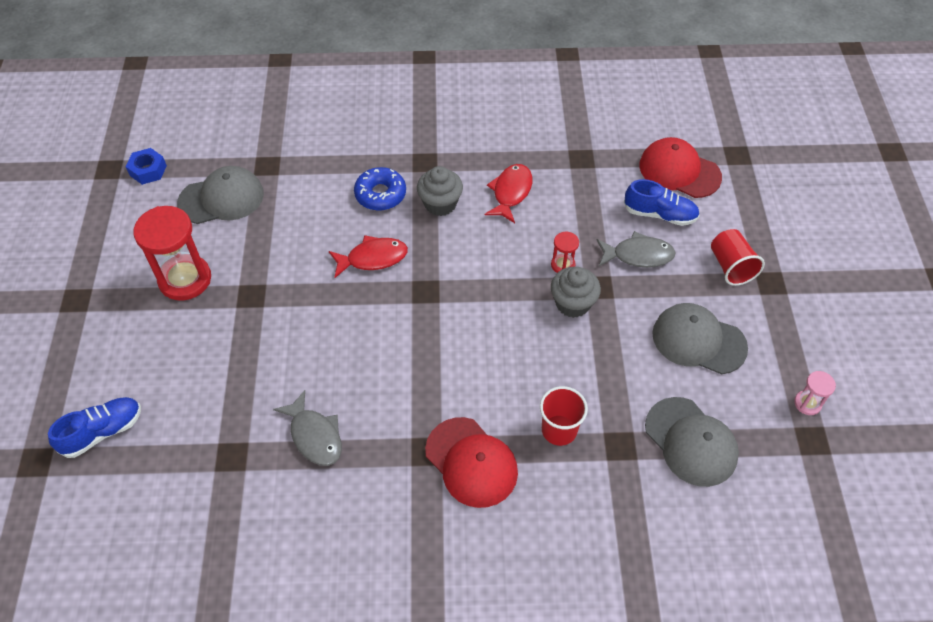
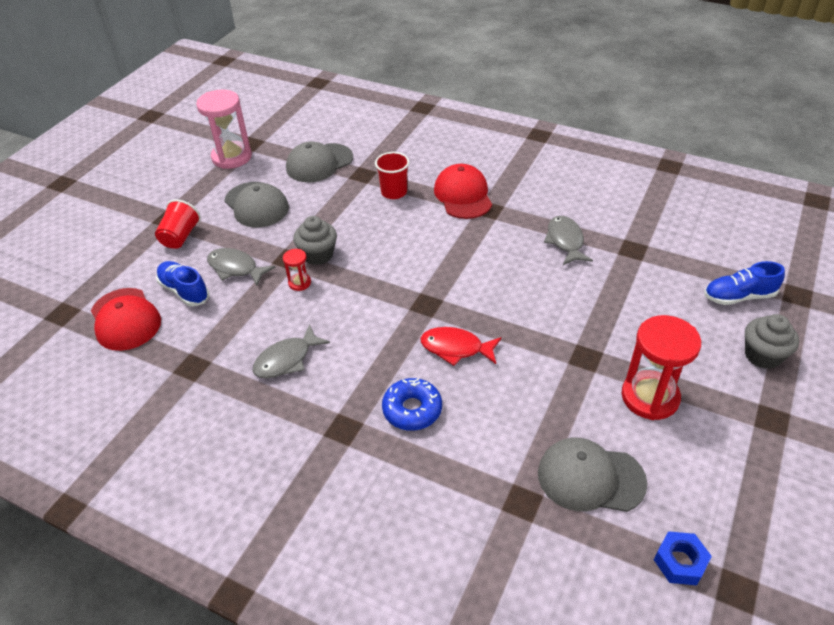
camera: 150 degrees left, 10 degrees down
grey cupcake [417,166,463,216] -> grey cupcake moved to [745,314,799,369]
red fish [484,164,532,223] -> grey fish [252,324,330,379]
grey cap [645,397,739,487] -> grey cap turned 120 degrees counterclockwise [286,141,353,182]
pink hourglass [794,371,836,415] -> pink hourglass [196,90,252,169], size x2.13

